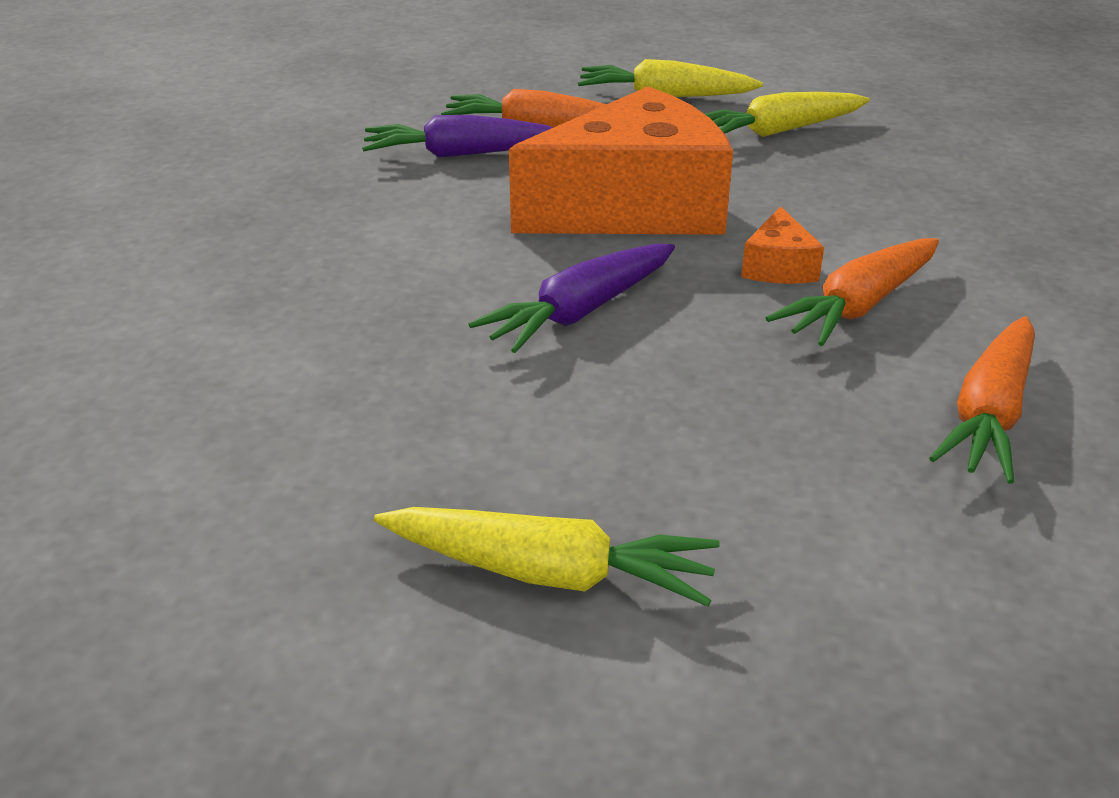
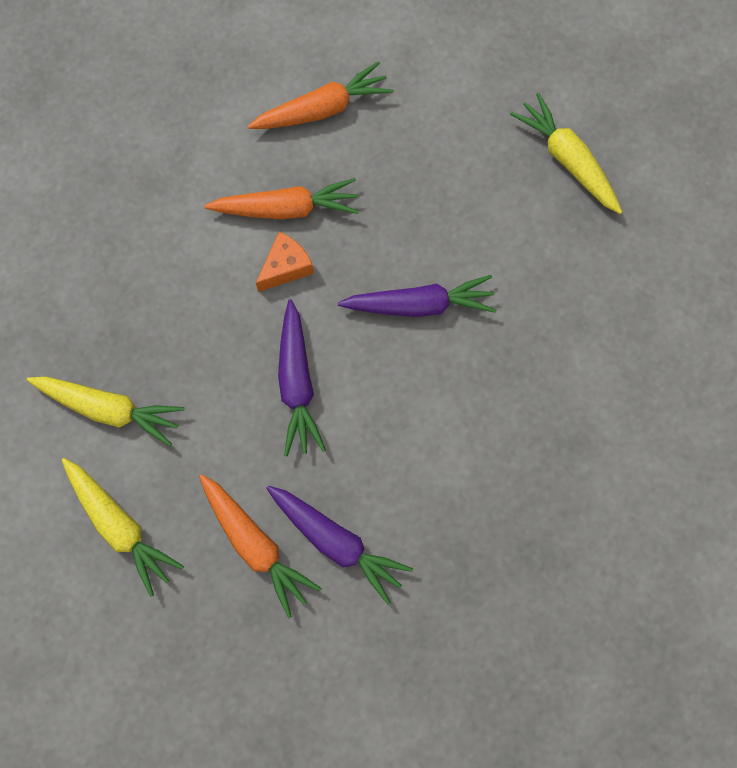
camera: 140 degrees left, 40 degrees up
orange cheese [509,86,733,235] -> purple carrot [278,299,326,457]

